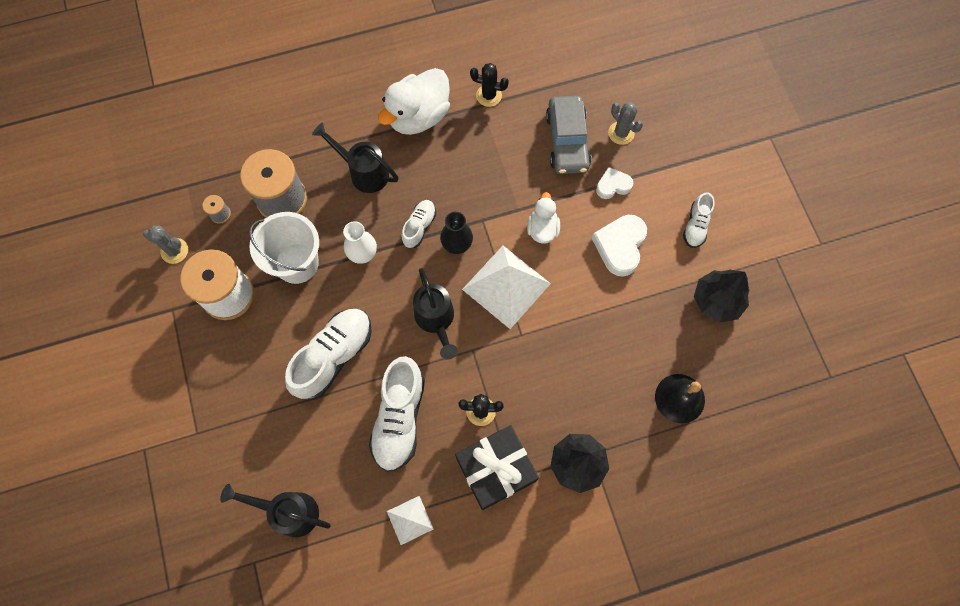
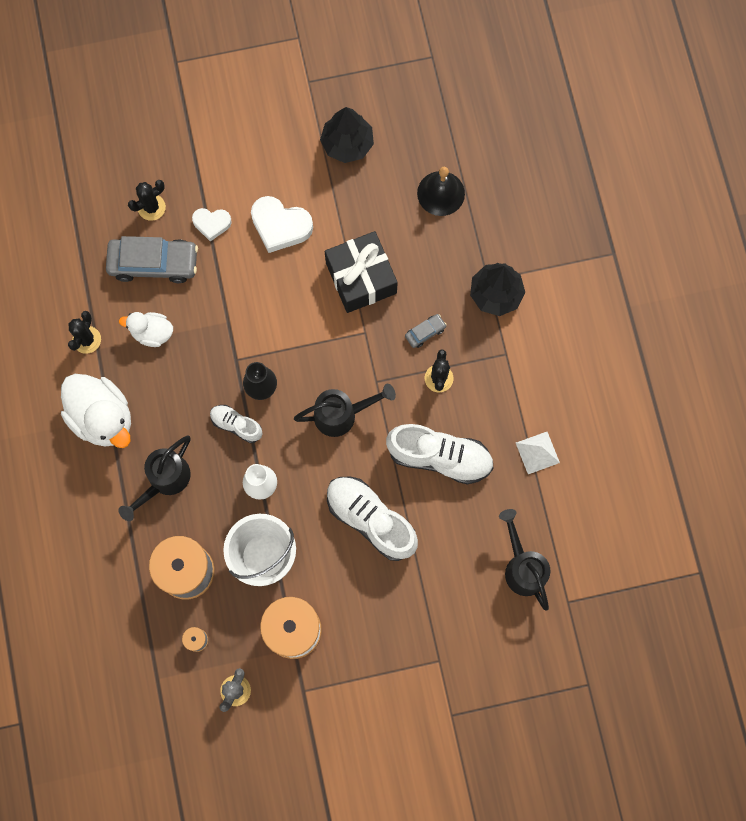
camera: 85 degrees left, 5 degrees up
black watering can [220,484,331,537] -> black watering can turned 135 degrees clockwise [499,509,551,611]
black gift [455,425,539,510] -> black gift moved to [325,231,398,313]
white pyramid [462,246,551,329] -> none
white duck [527,192,560,244] -> white duck moved to [119,312,173,347]
white heart [596,167,633,199] -> white heart turned 75 degrees counterclockwise [192,208,232,241]
grey cactus [608,102,643,145] -> black cactus [128,180,166,221]
white shoe [683,192,715,248] -> none
none -> grey car [405,314,447,348]

